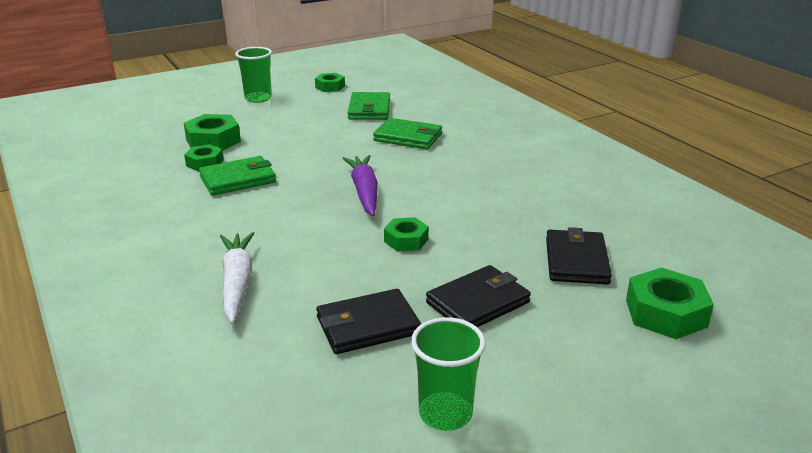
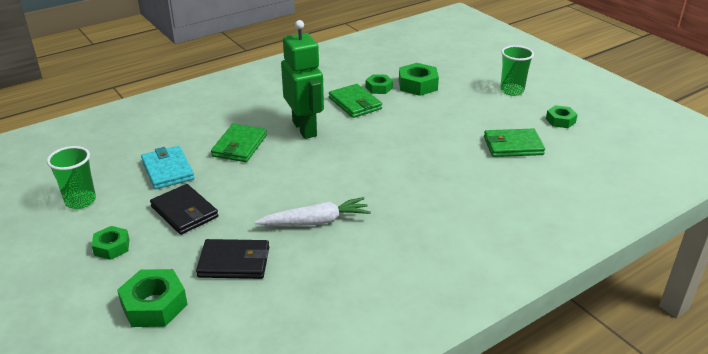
camera: 85 degrees right, 5 degrees up
white carrot [220,232,255,323] -> white carrot moved to [254,197,371,225]
black wallet [316,289,421,354] -> turquoise wallet [141,146,195,189]
purple carrot [342,155,378,216] -> none
green wallet [373,118,442,149] -> green wallet moved to [211,124,267,162]
green nut [384,217,429,251] -> green nut moved to [92,226,129,260]
none -> green robot [281,20,324,139]

